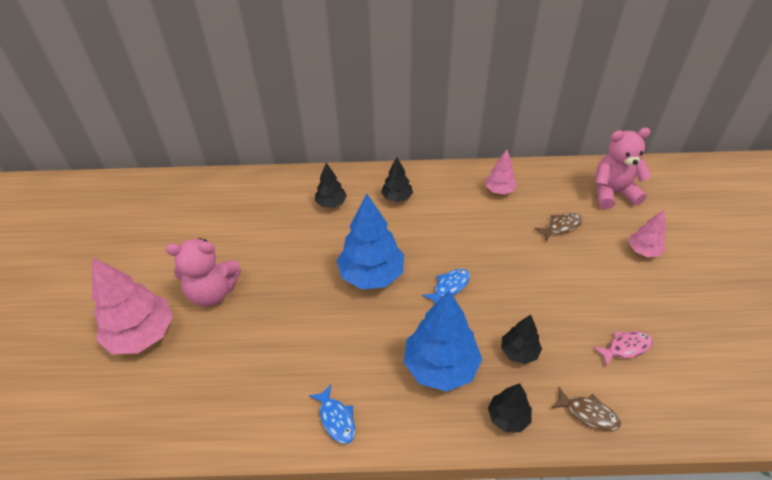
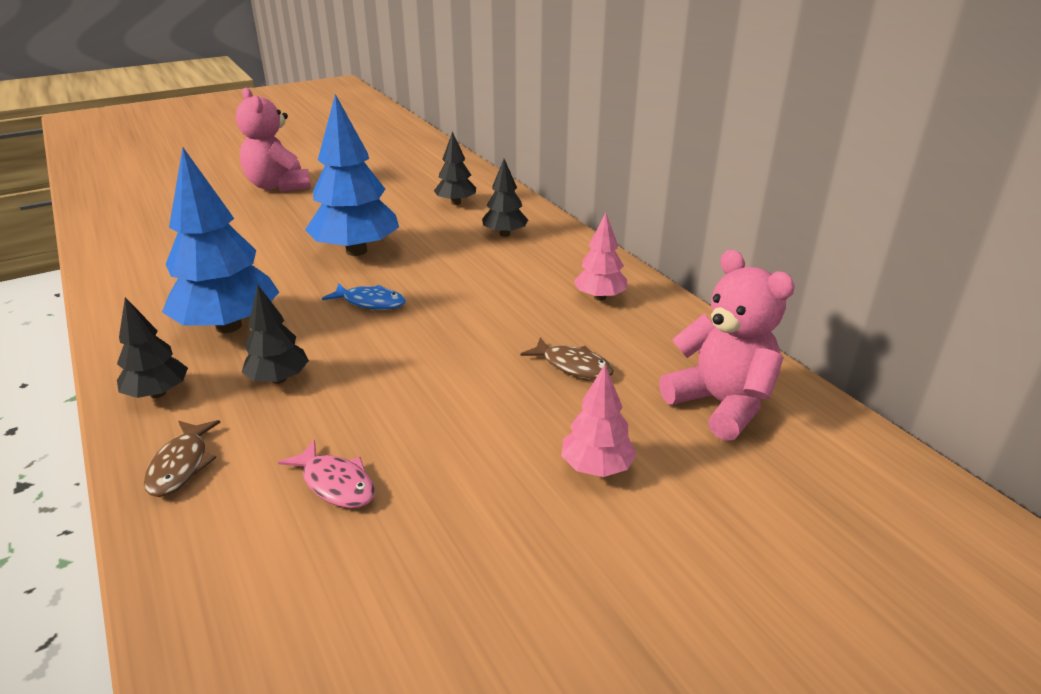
camera: 60 degrees right, 15 degrees down
pink tree [92,257,173,354] -> none
blue fish [309,384,355,444] -> none

